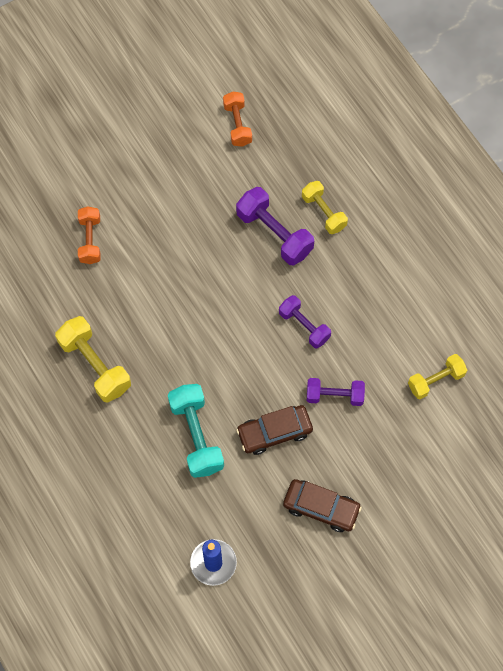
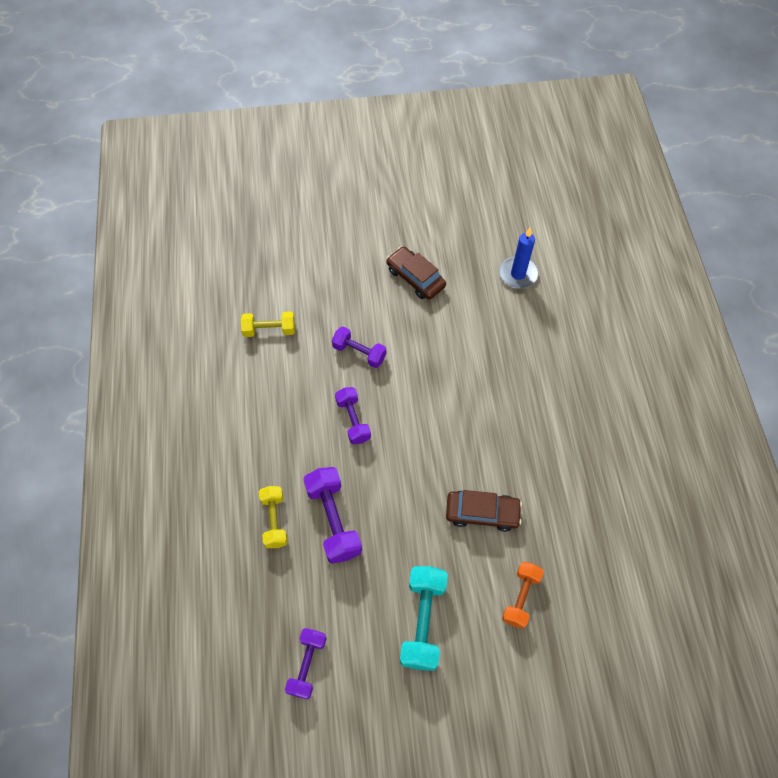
camera: 155 degrees left, 5 degrees down
yellow dumbbell [55,316,131,403] -> none
turquoise dumbbell [168,384,224,478] -> turquoise dumbbell moved to [400,566,448,671]
orange dumbbell [223,92,252,147] -> purple dumbbell [285,628,327,700]
brown car [236,405,313,455] -> brown car moved to [446,490,522,532]

